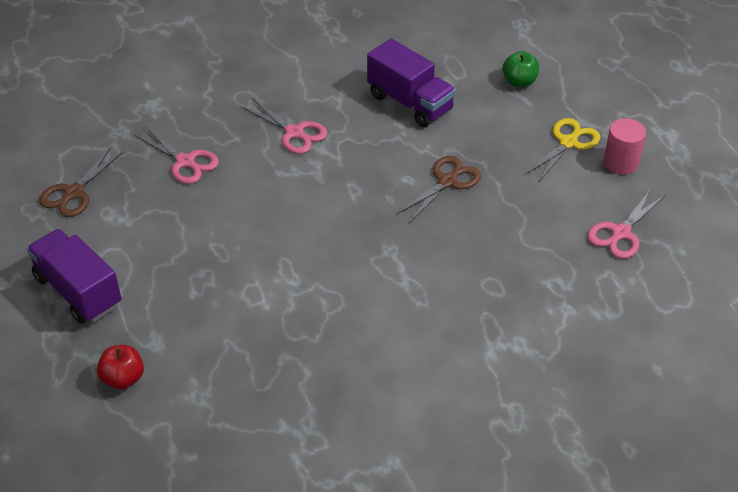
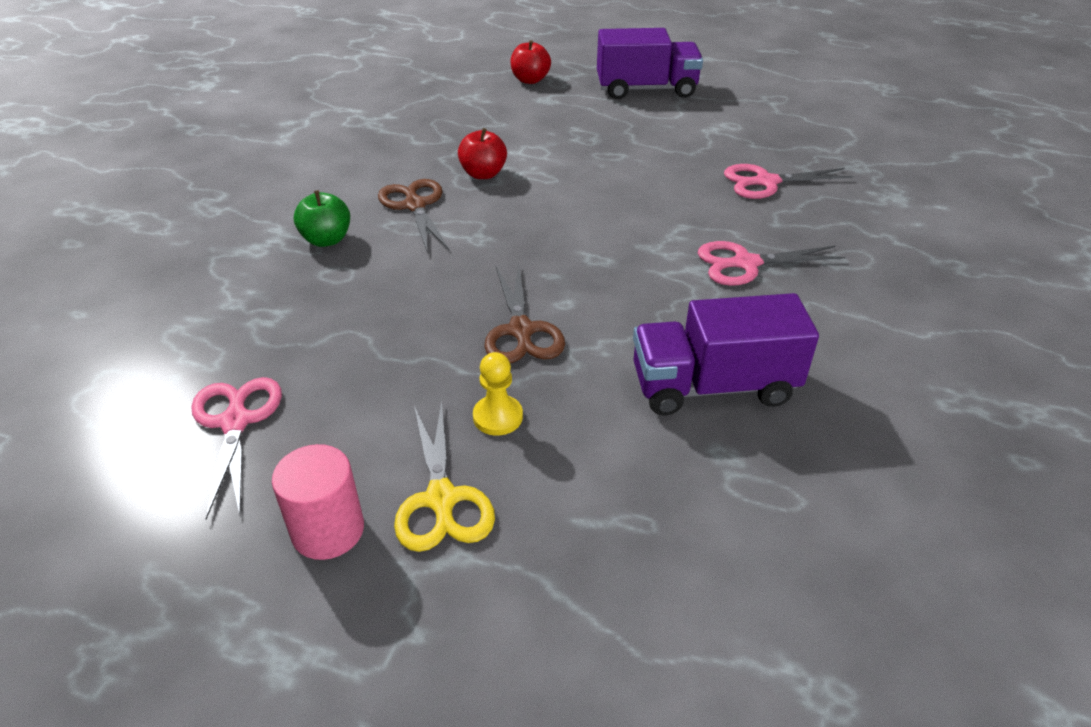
camera: 130 degrees right, 5 degrees down
brown scissors [39,147,123,217] -> brown scissors moved to [378,179,450,254]
green apple [503,51,539,87] -> green apple moved to [294,190,350,247]
none -> red apple [458,128,507,179]
none -> yellow pawn [473,352,523,435]

